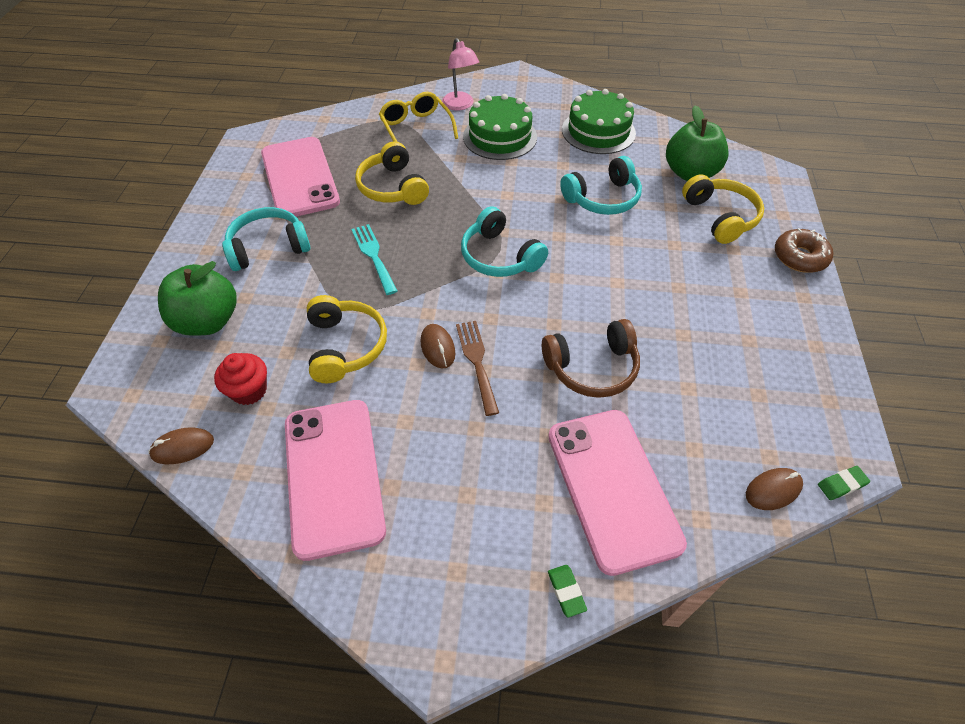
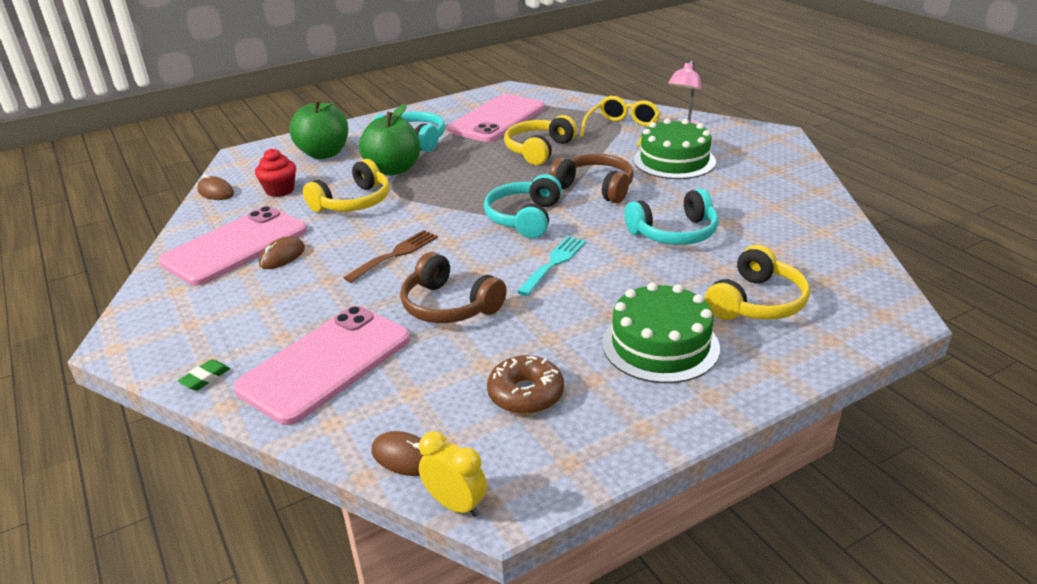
camera: 55 degrees right, 20 degrees down
turquoise fork [351,224,397,295] -> turquoise fork moved to [517,236,586,296]
brown mouse [420,324,456,369] -> brown mouse moved to [259,236,305,269]
turquoise headphones [560,156,642,215] -> turquoise headphones turned 45 degrees counterclockwise [624,189,719,245]
green cake [562,89,636,154] -> green cake moved to [602,282,720,383]
green apple [666,105,728,181] -> green apple moved to [359,104,420,176]
brown donut [775,228,833,273] -> brown donut moved to [487,355,564,414]
green eraser [818,466,870,500] -> yellow clock [419,431,487,517]
none -> brown headphones [549,154,634,203]

